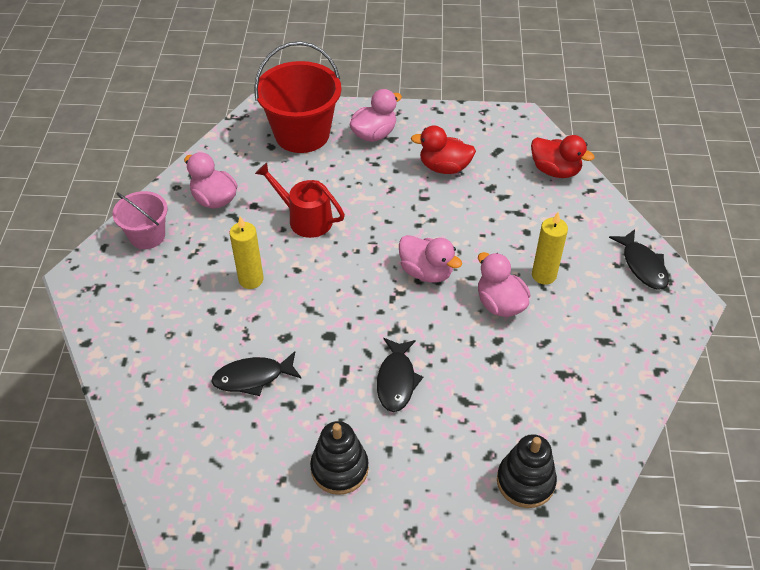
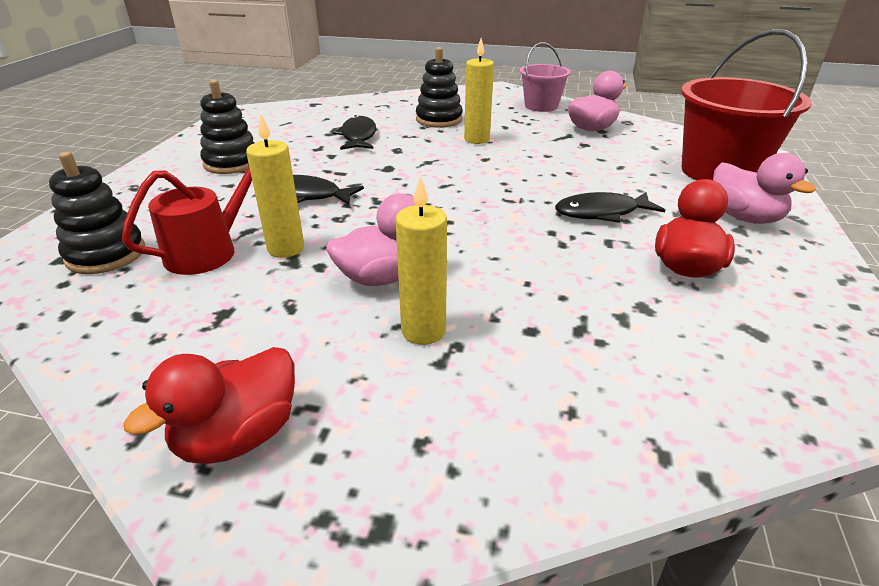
camera: 100 degrees right, 15 degrees down
red watering can [255,163,345,238] -> red watering can moved to [122,158,252,275]
pink duck [399,235,462,283] -> none
red duck [531,135,595,178] -> red duck moved to [123,347,295,464]
black fish [609,229,669,290] -> black fish moved to [555,192,665,223]
none -> yellow candle [246,114,304,258]
none -> black stacking toy [416,47,463,128]

